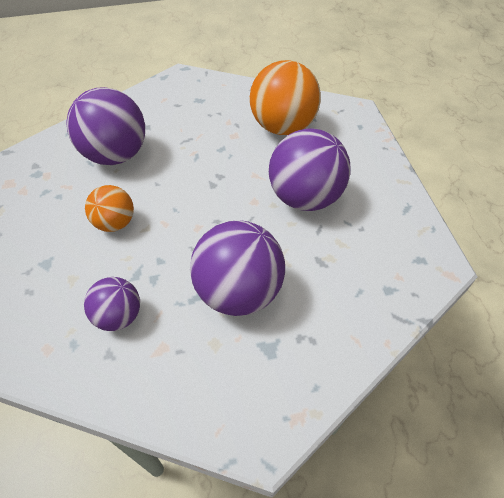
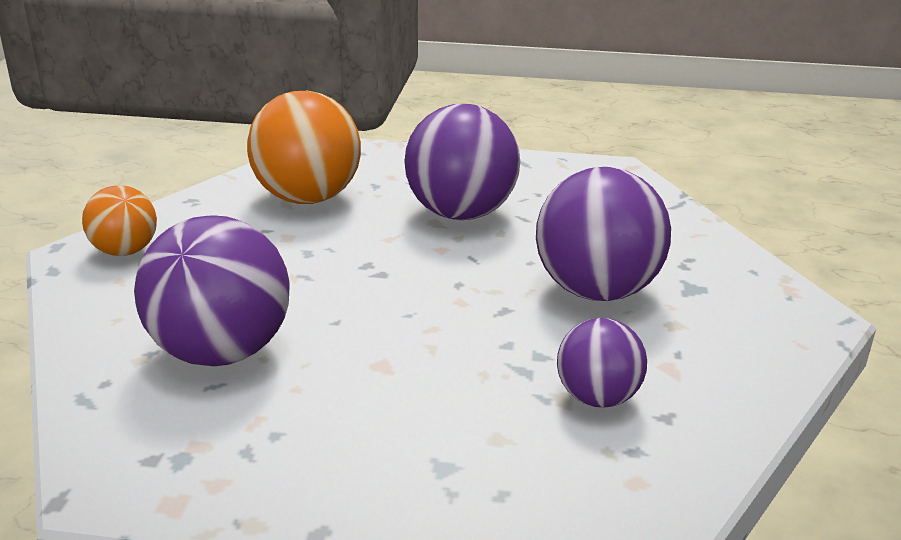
camera: 70 degrees left, 25 degrees down
orange ball [85,185,134,232] -> orange ball moved to [82,185,157,256]

